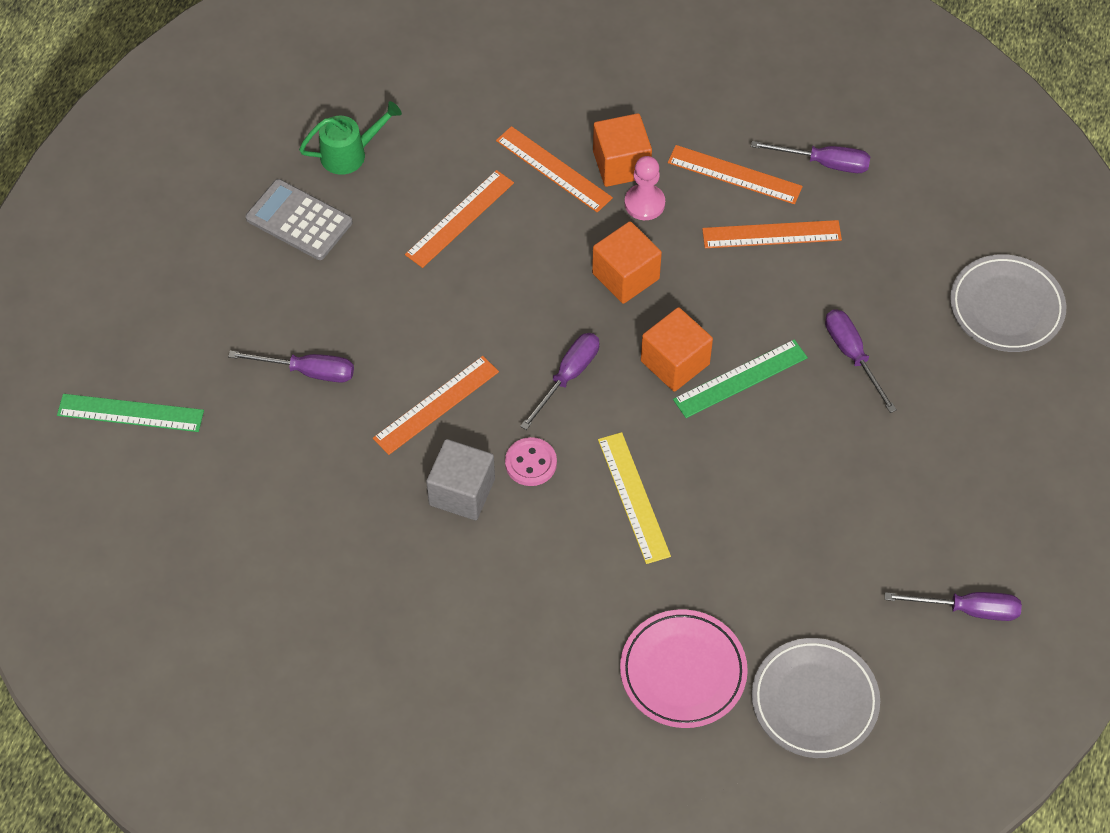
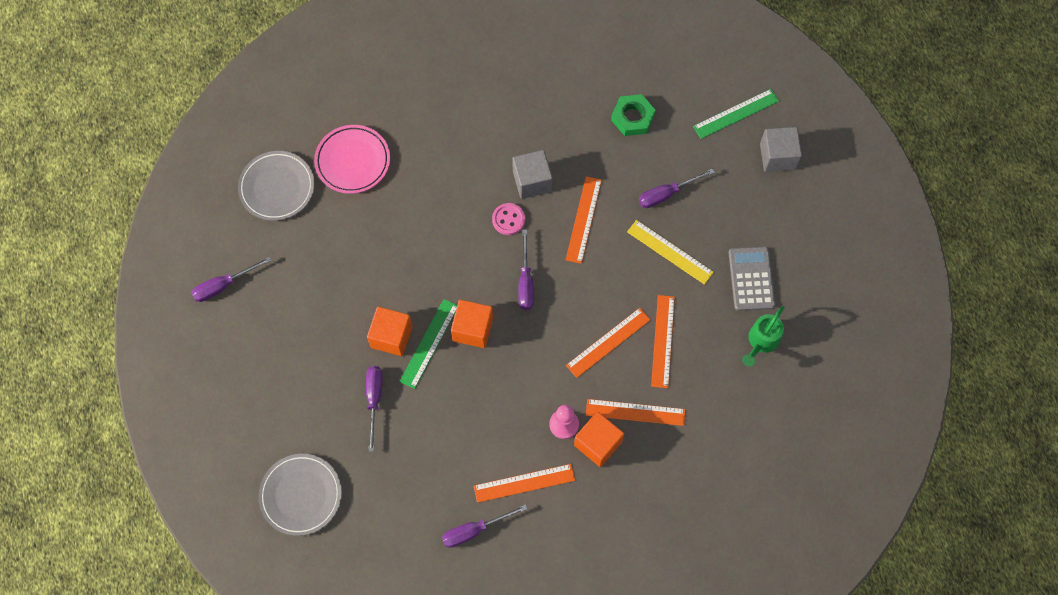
camera: 145 degrees right, 10 degrees up
grey calculator [245,179,352,260] -> grey calculator turned 90 degrees counterclockwise [728,247,775,311]
orange cube [592,221,662,304] -> orange cube moved to [367,307,412,356]
yellow ruler [598,432,671,564] -> yellow ruler moved to [627,220,714,285]
orange ruler [702,220,842,248] -> orange ruler moved to [566,308,650,378]
purple screwdriver [825,309,897,413] -> purple screwdriver turned 120 degrees counterclockwise [366,366,382,452]
none -> green nut [611,94,655,136]
none -> grey cube [760,127,802,172]

